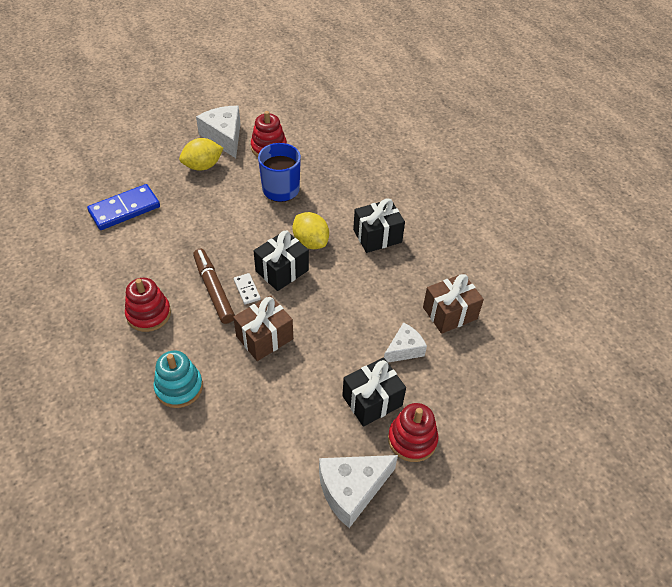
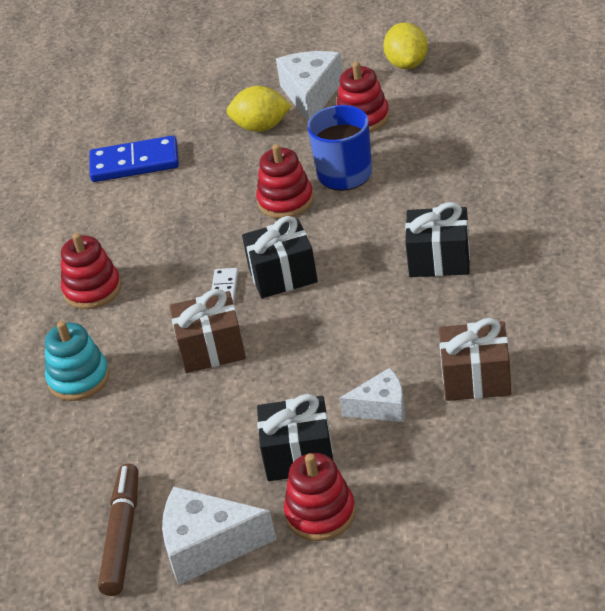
camera: 35 degrees right, 10 degrees down
brown marker [193,249,235,324] -> brown marker moved to [98,463,138,596]
yellow lemon [292,212,329,249] -> yellow lemon moved to [383,22,428,69]
none -> red stacking toy [256,144,314,218]

